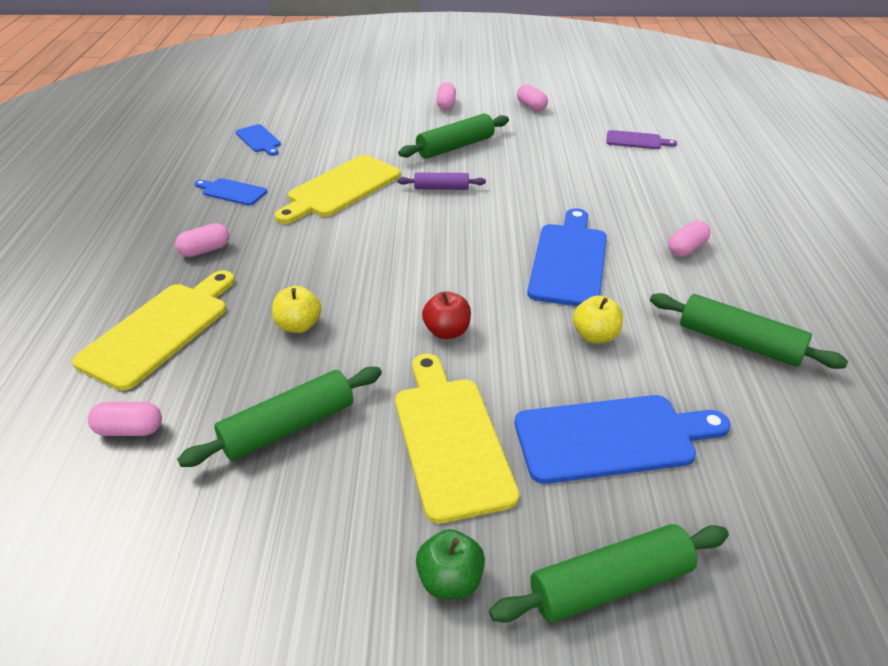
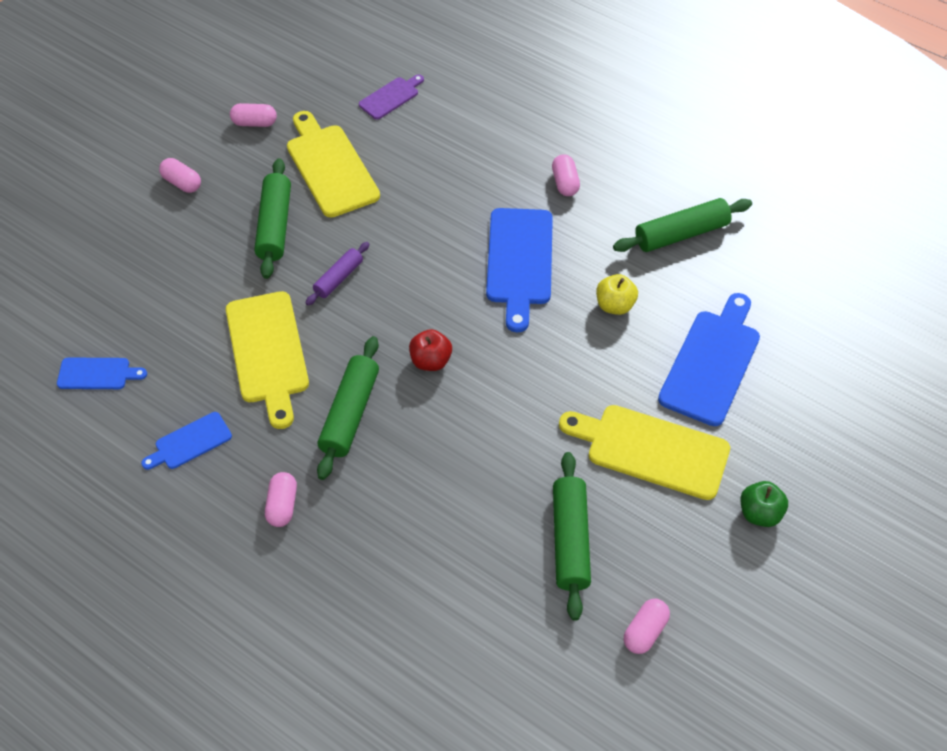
camera: 55 degrees left, 15 degrees up
yellow cutting board [72,270,235,391] -> yellow cutting board moved to [287,111,380,218]
pink capsule [88,402,162,436] -> pink capsule moved to [624,599,670,654]
yellow apple [272,286,321,333] -> none
red apple [422,291,471,339] -> red apple moved to [409,329,452,371]
green rolling pin [489,524,729,623] -> green rolling pin moved to [317,336,379,480]
blue cutting board [527,208,607,306] -> blue cutting board turned 135 degrees counterclockwise [486,208,553,332]

